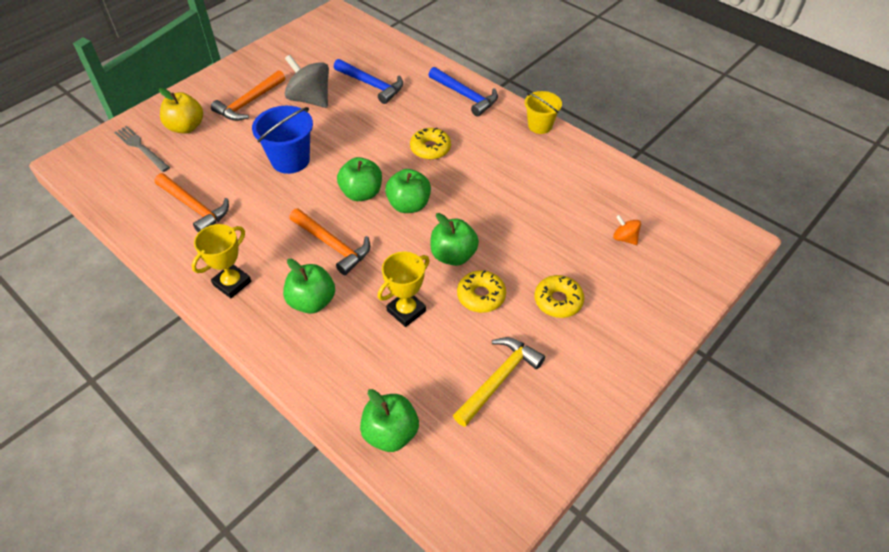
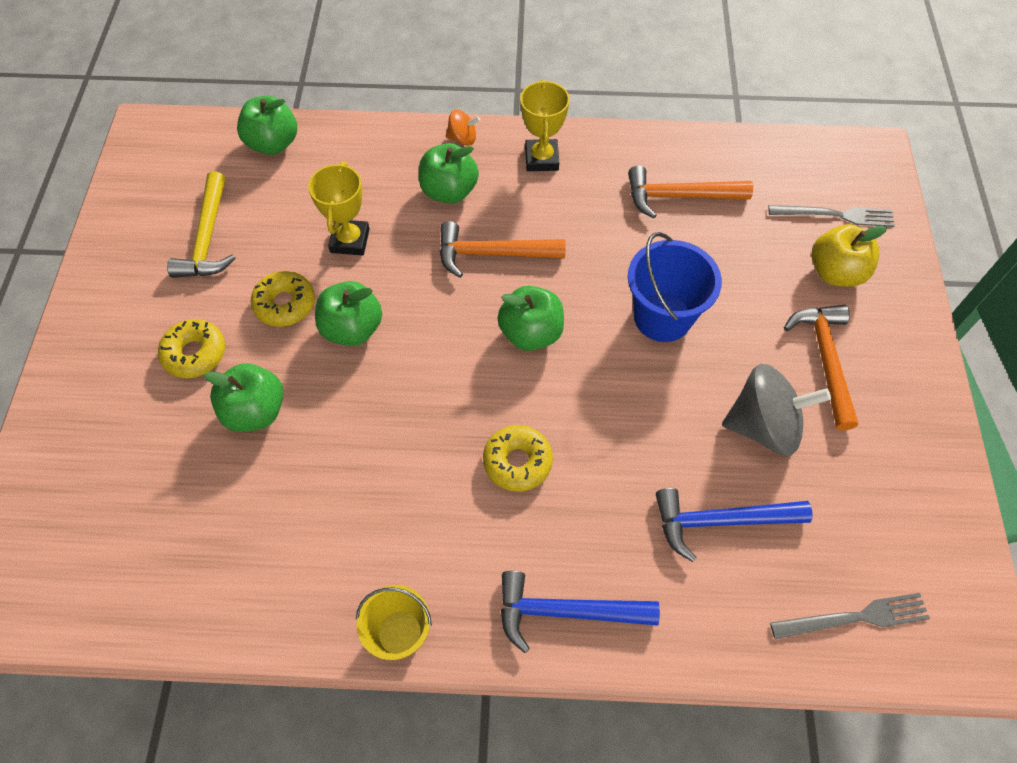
camera: 140 degrees right, 10 degrees up
green apple [385,169,431,213] -> green apple moved to [204,363,284,432]
orange spinning top [613,215,641,245] -> orange spinning top moved to [446,109,480,146]
none -> grey fork [770,593,930,639]

